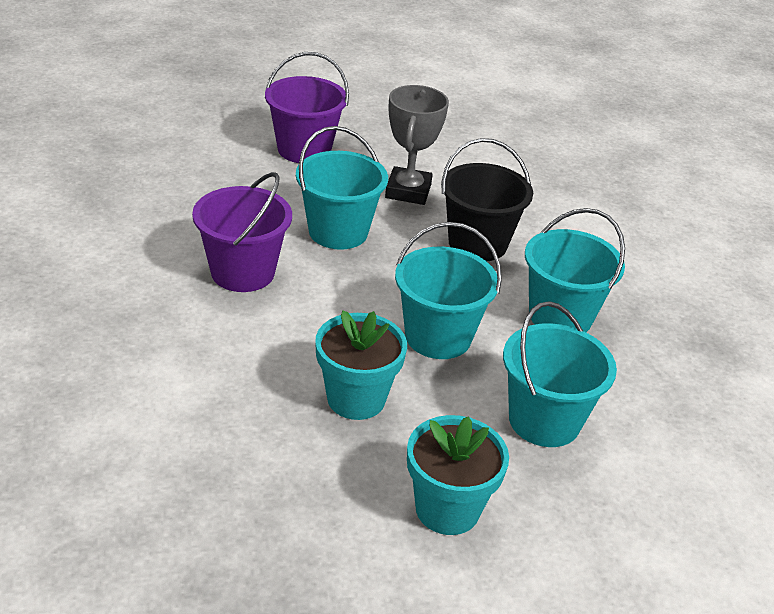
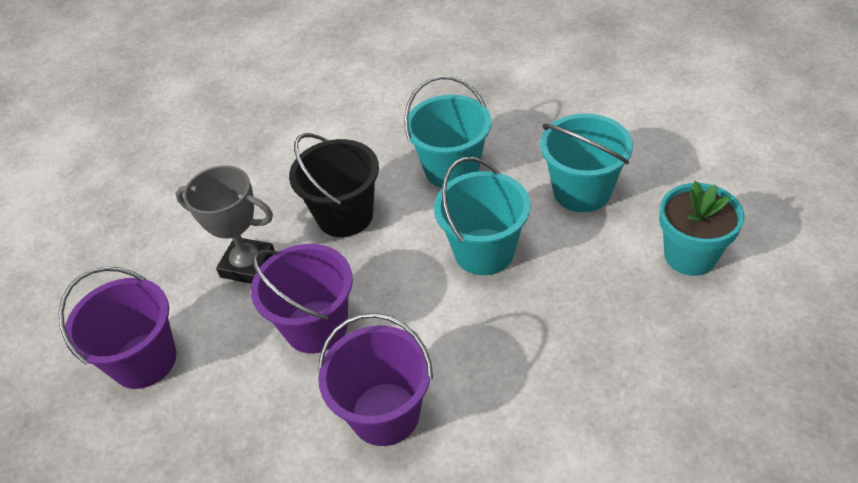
camera: 75 degrees left, 10 degrees up
turquoise bucket [296,126,388,250] -> purple bucket [251,244,353,354]
turquoise flower pot [315,311,407,420] -> none

